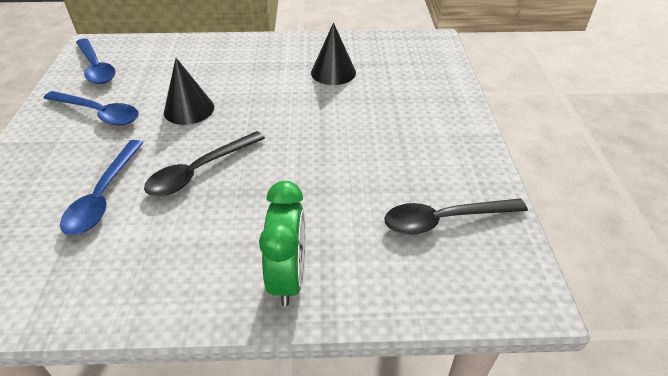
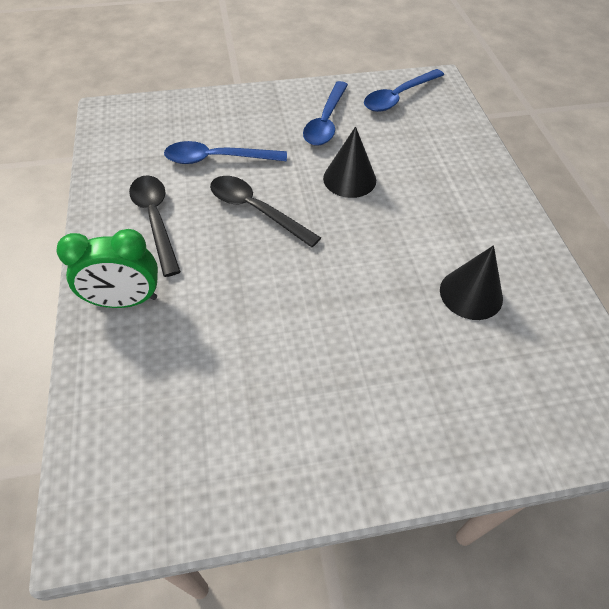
camera: 80 degrees right, 10 degrees up
black spoon [384,198,528,235] -> black spoon moved to [129,175,181,277]

